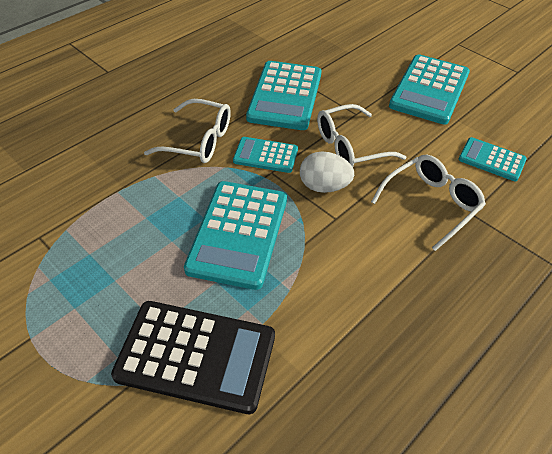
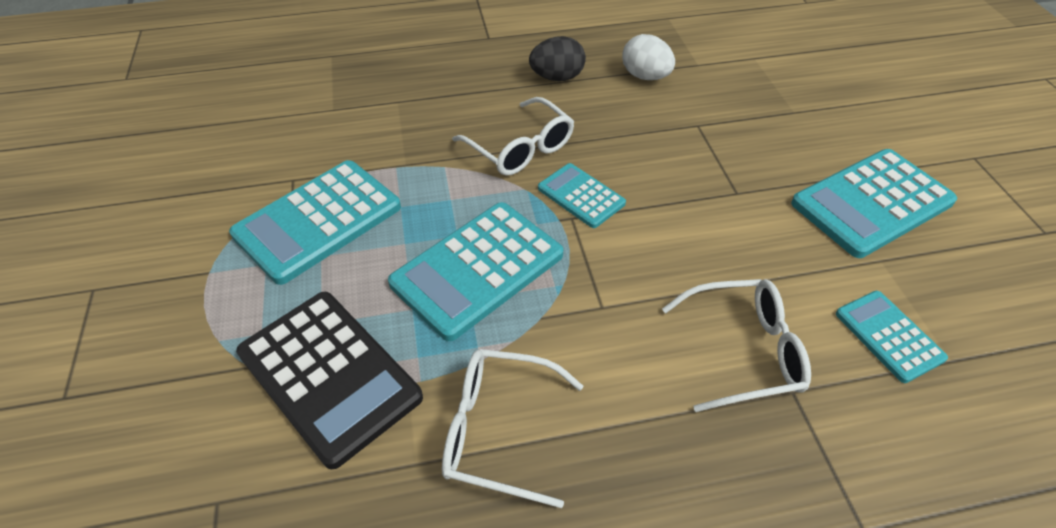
camera: 35 degrees right, 0 degrees up
turquoise calculator [246,61,322,130] -> turquoise calculator moved to [229,160,401,285]
white egg [300,152,354,193] -> white egg moved to [622,34,675,80]
white glasses [317,104,406,167] -> white glasses moved to [442,349,583,508]
none -> black egg [529,36,586,81]

